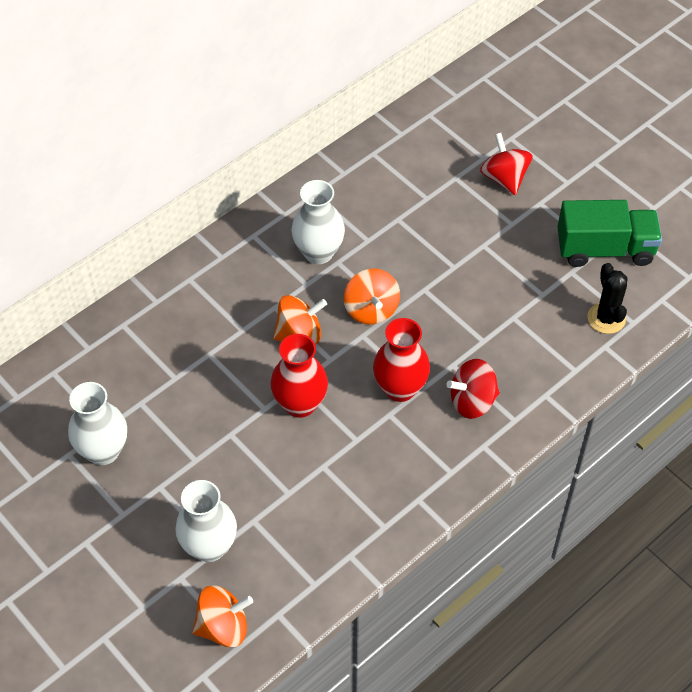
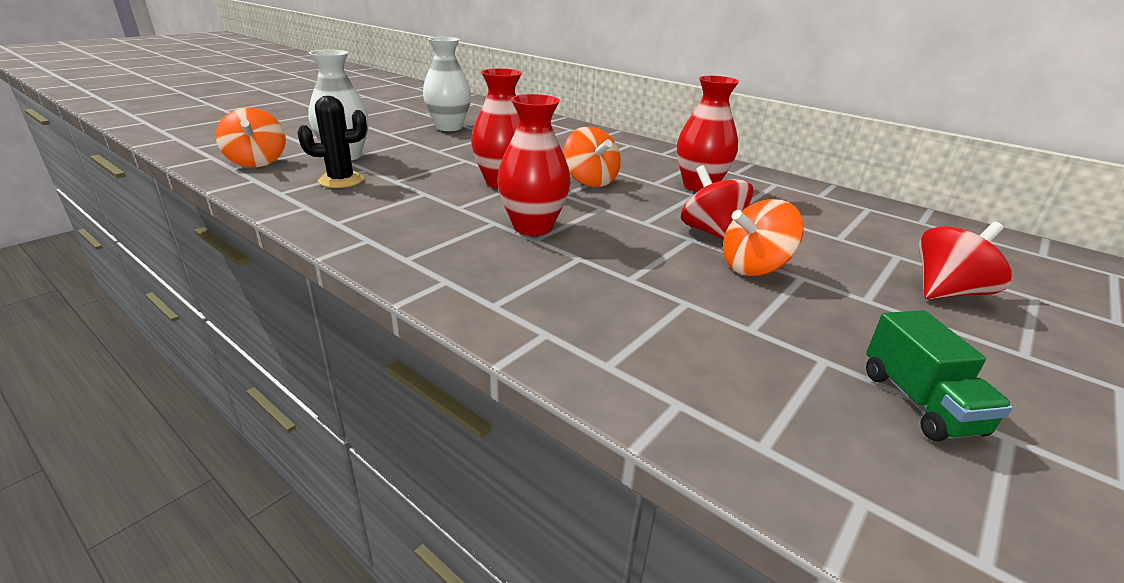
camera: 80 degrees right, 25 degrees down
white vase [291,180,345,264] -> red vase [677,76,739,192]
orange spinning top [344,269,400,324] -> orange spinning top moved to [723,199,804,276]
red spinning top [446,359,500,419] -> red spinning top moved to [681,165,753,240]
green truck [557,200,662,267] -> green truck [866,310,1013,441], size x0.62
black cactus [587,263,627,334] -> black cactus moved to [298,96,367,188]

